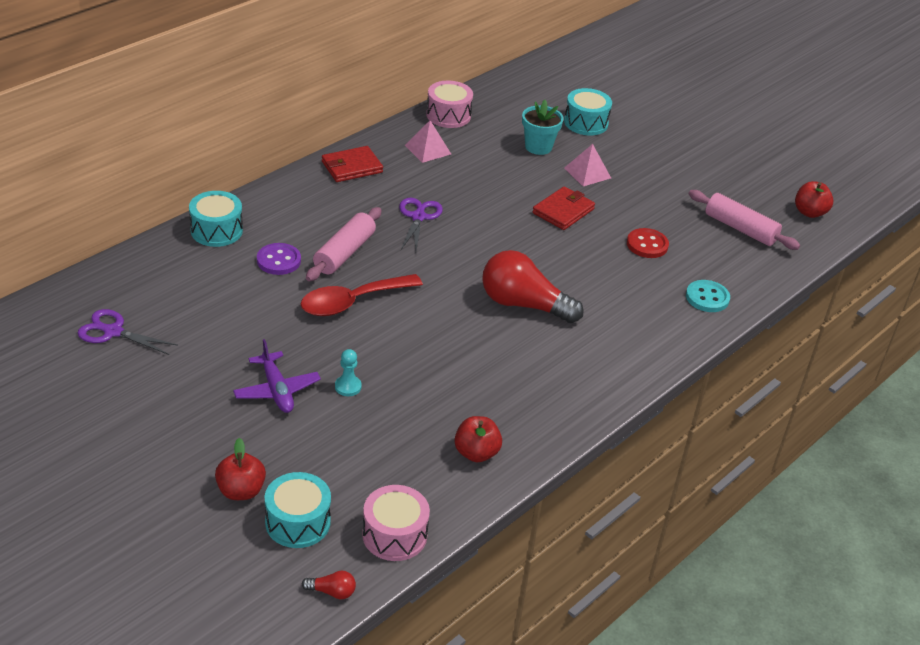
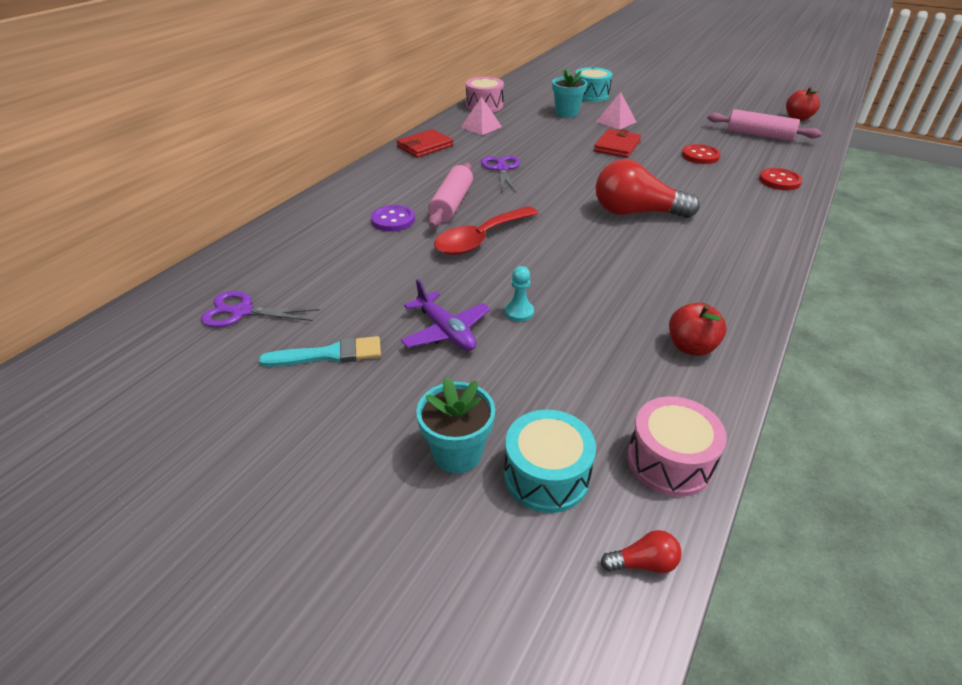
camera: 10 degrees left, 0 degrees up
turquoise drum [189,191,243,247] -> none
red apple [215,438,266,500] -> turquoise flower pot [416,376,495,473]
turquoise button [686,280,730,312] -> red button [759,168,803,190]
none -> turquoise brush [259,336,381,367]

